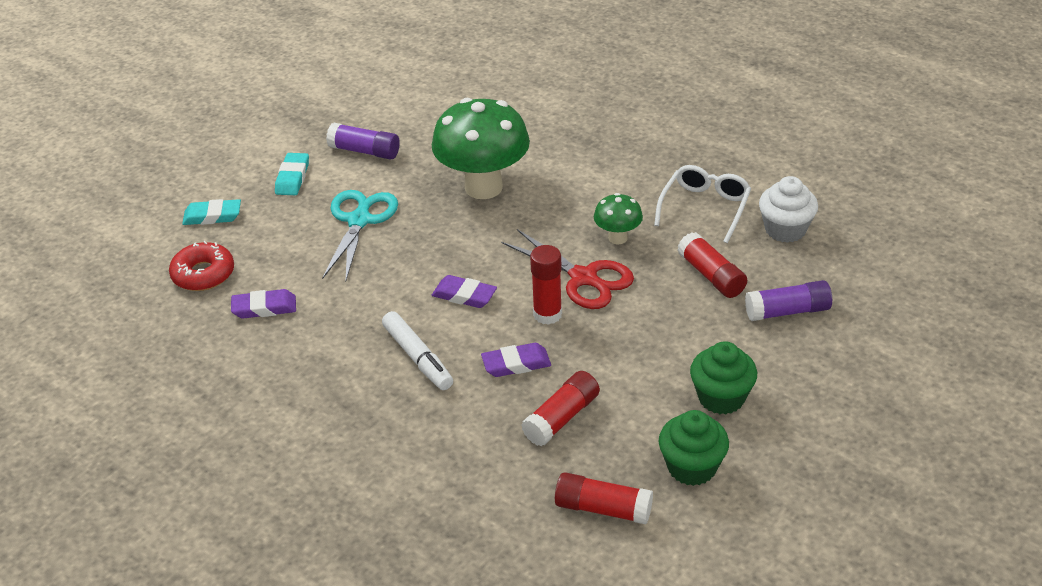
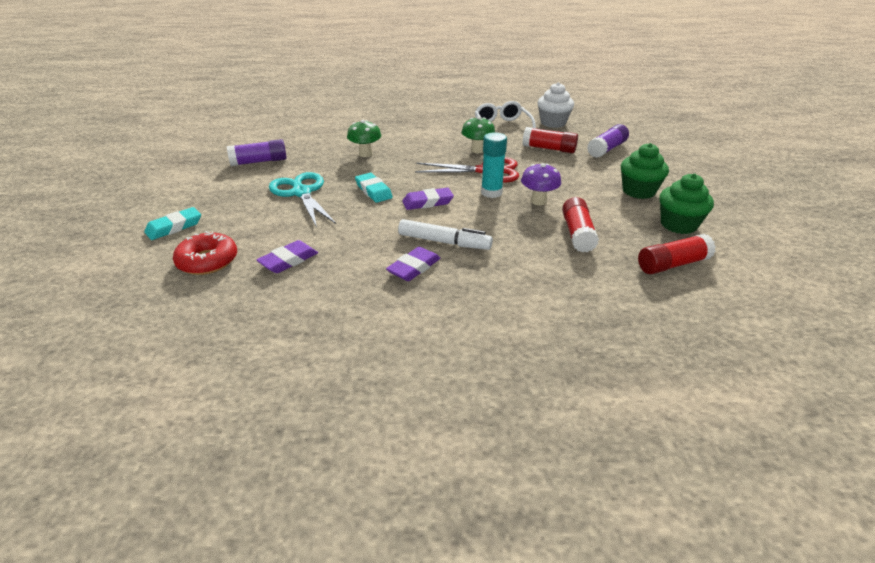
camera: 40 degrees left, 5 degrees down
turquoise eraser [275,153,309,195] -> turquoise eraser moved to [355,173,393,203]
green mushroom [432,98,530,199] -> green mushroom [347,120,381,157], size x0.48
purple eraser [481,343,551,377] -> purple eraser moved to [386,247,440,281]
red glue stick [530,245,562,325] -> turquoise glue stick [481,132,507,198]
none -> purple mushroom [521,163,561,205]

